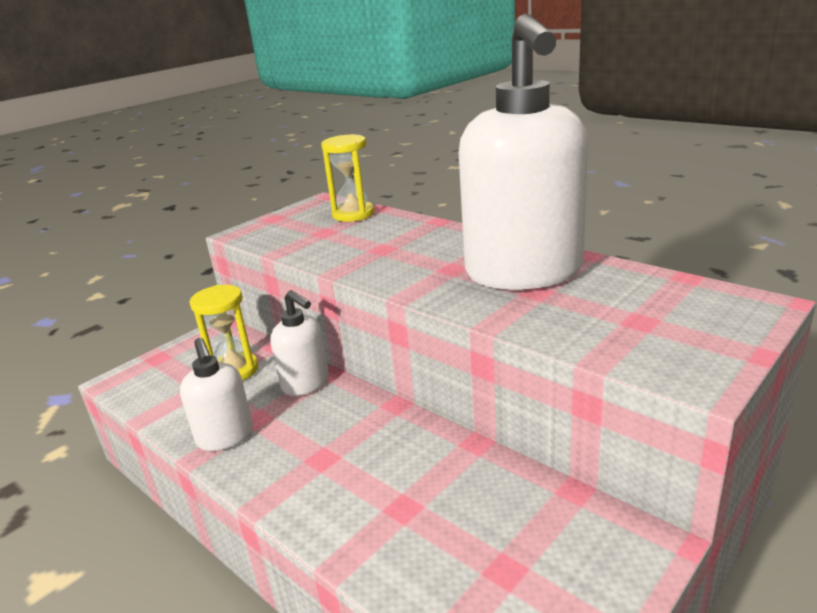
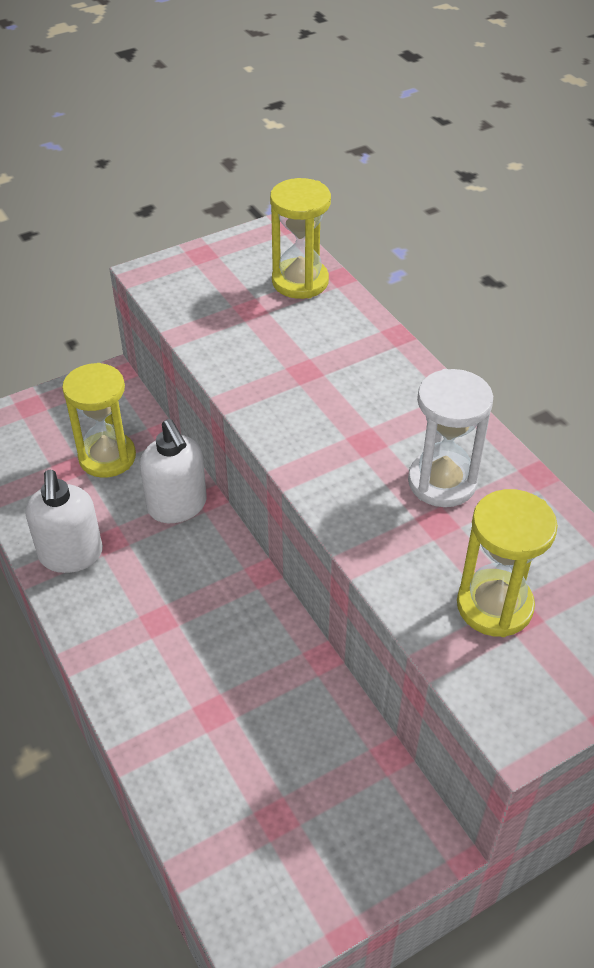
camera: 15 degrees right, 20 degrees up
white soap dispenser [459,14,588,290] -> white hourglass [408,369,493,507]
none -> yellow hourglass [457,489,558,637]

